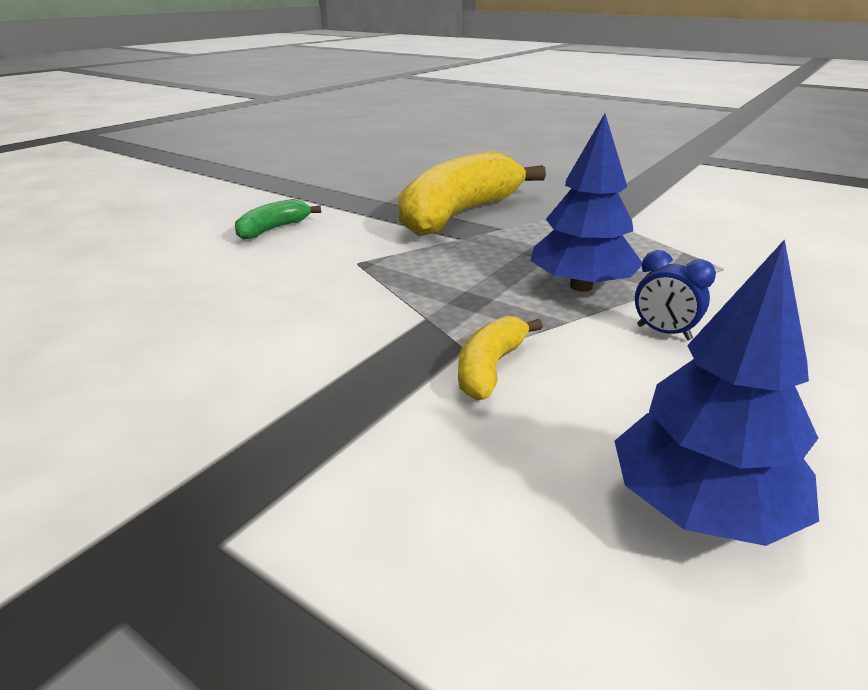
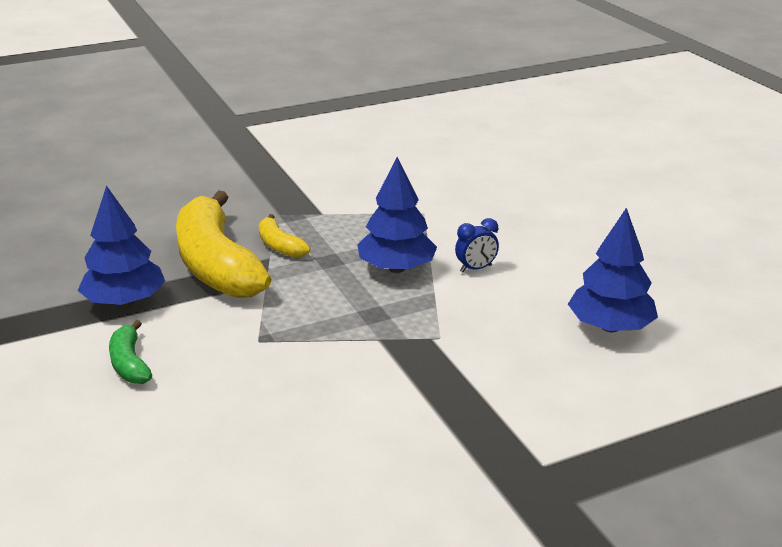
camera: 60 degrees left, 0 degrees up
yellow banana [458,316,543,400] -> yellow banana moved to [259,214,311,258]
none -> blue tree [78,185,165,307]

